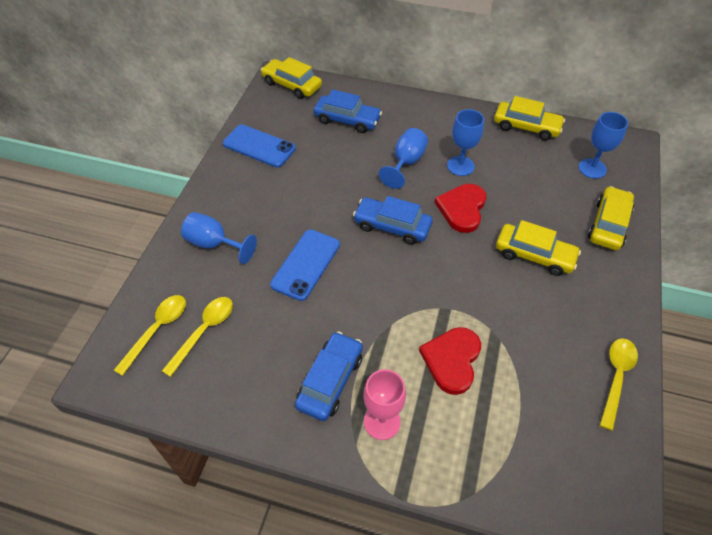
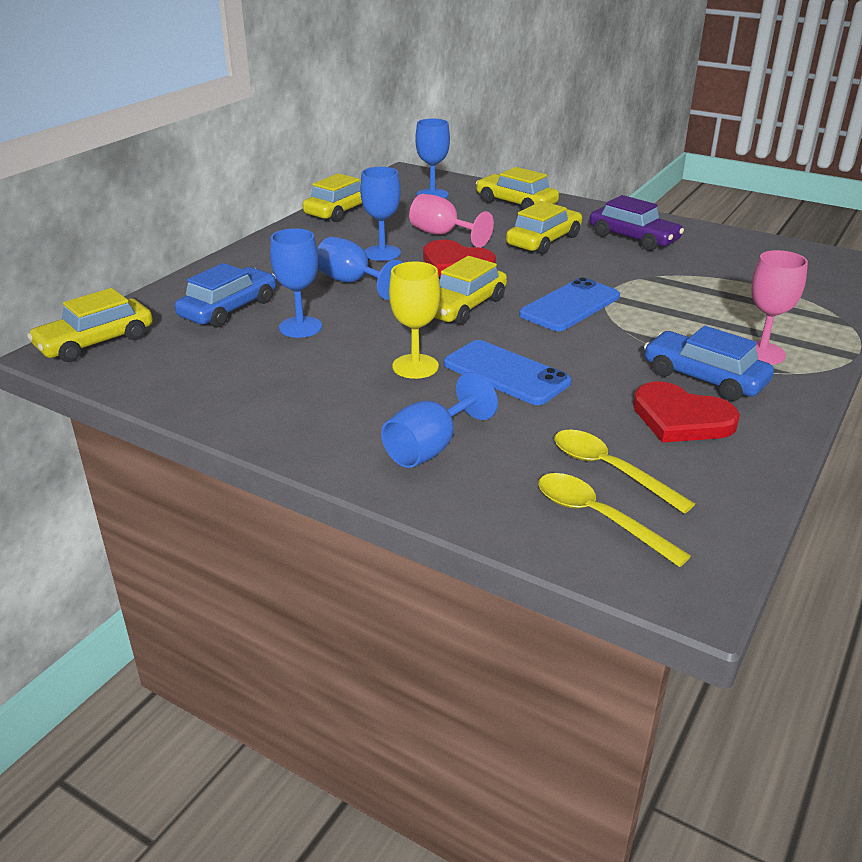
camera: 75 degrees left, 20 degrees down
blue phone [223,125,296,167] -> blue phone moved to [519,277,620,331]
blue car [353,196,433,245] -> yellow car [434,256,507,325]
red heart [419,327,481,395] -> red heart moved to [633,382,740,443]
yellow spoon [600,338,638,431] -> none
none -> blue goblet [270,228,322,338]
none -> yellow goblet [389,262,440,379]
none -> pink goblet [409,194,494,248]
none -> purple car [589,195,684,251]

